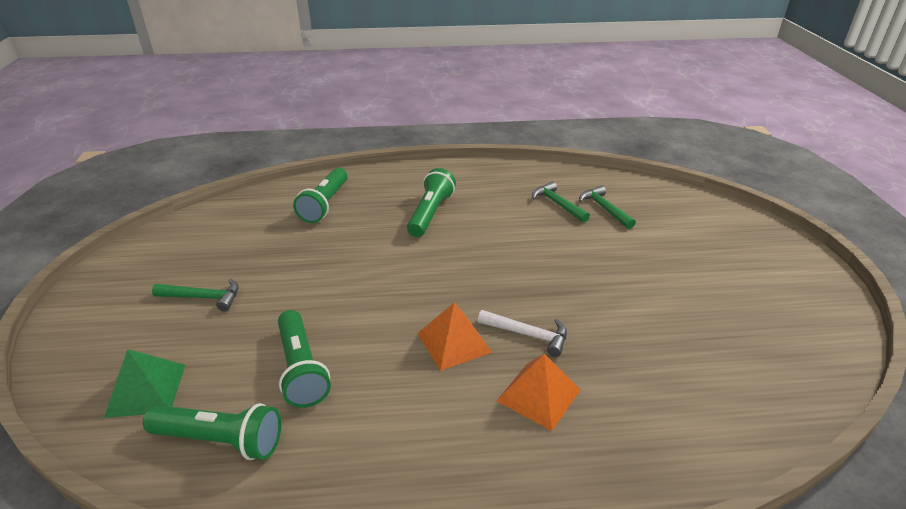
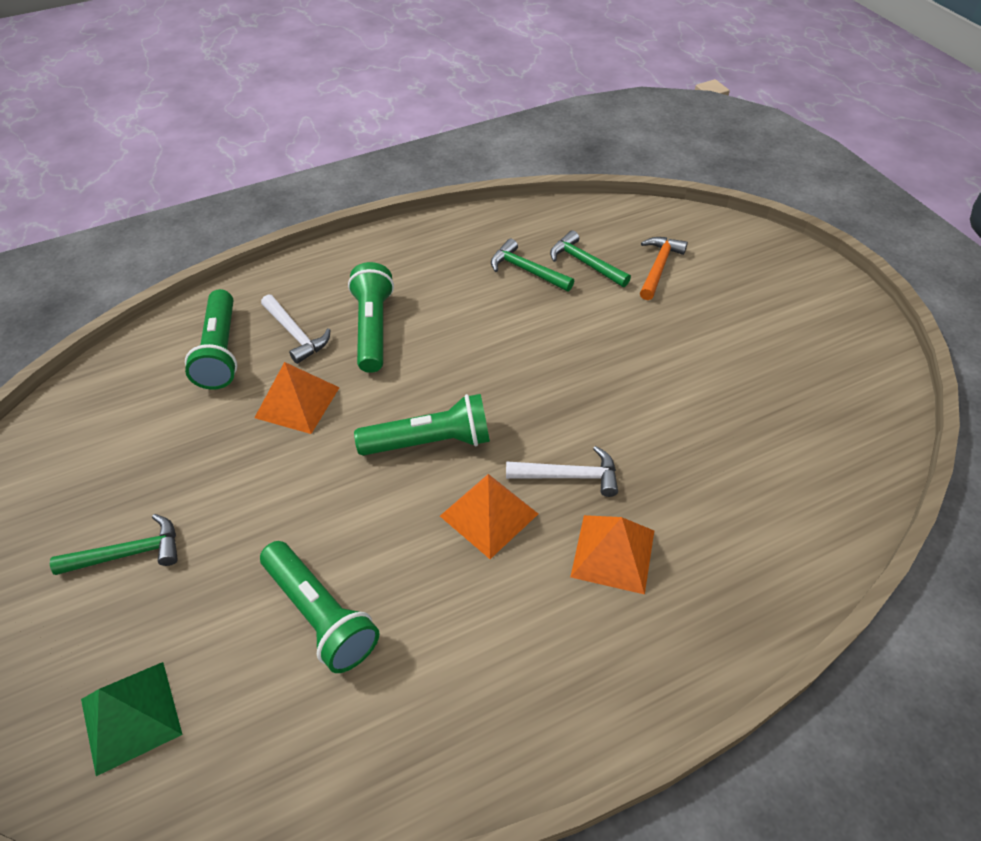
camera: 20 degrees left, 15 degrees up
green flashlight [143,403,281,460] -> green flashlight moved to [354,394,490,456]
none -> orange pyramid [254,362,340,434]
none -> white hammer [261,294,331,364]
none -> orange hammer [640,237,688,300]

